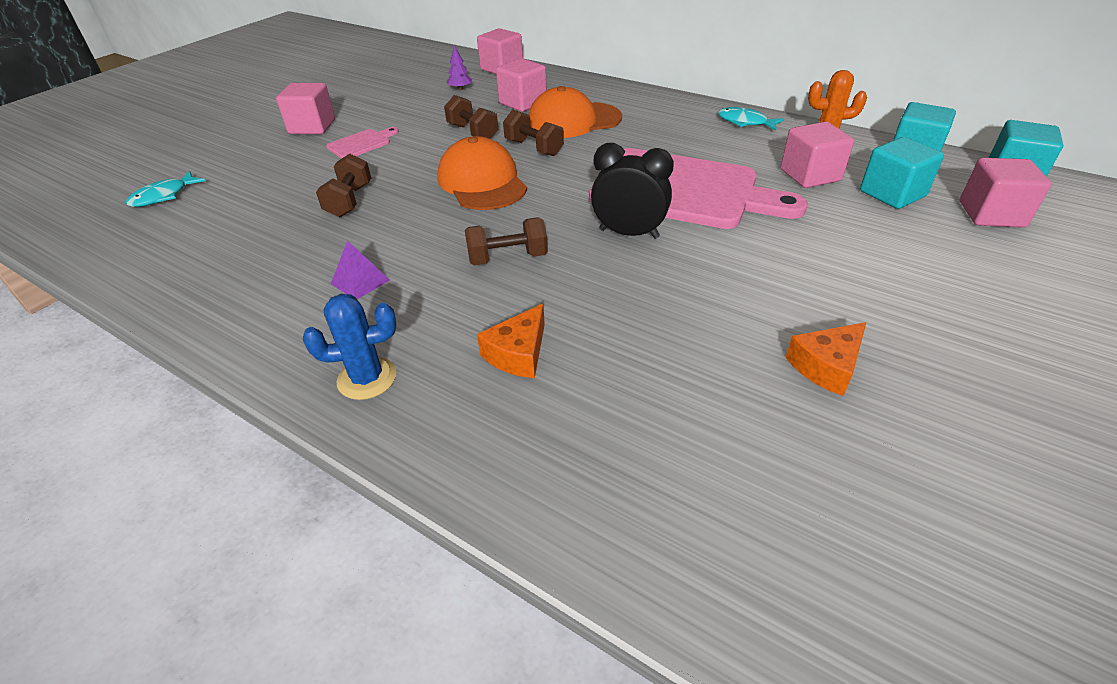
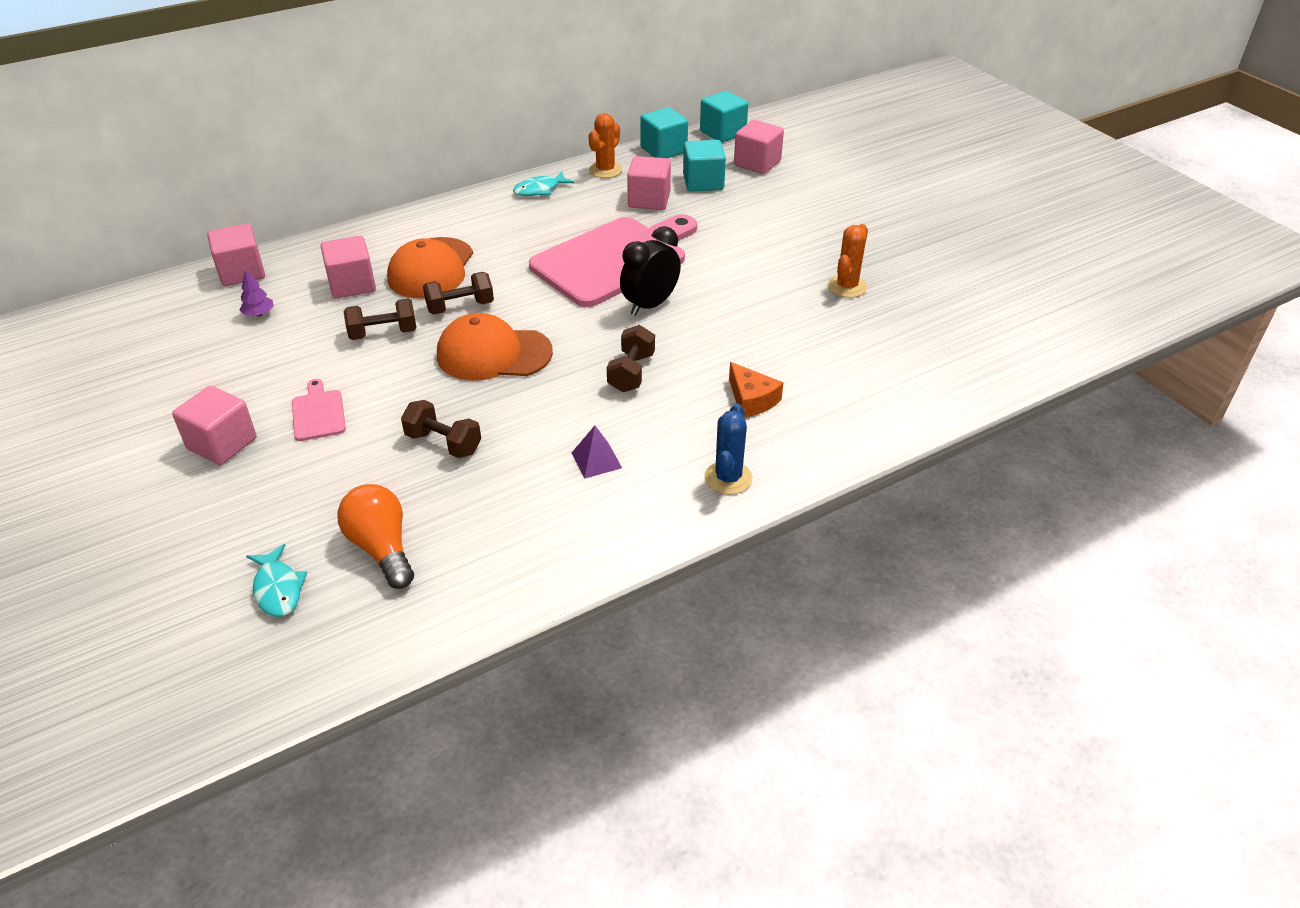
camera: 65 degrees left, 0 degrees up
orange cheese [785,322,867,396] -> orange cactus [828,224,868,298]
none -> orange light bulb [337,484,414,589]

